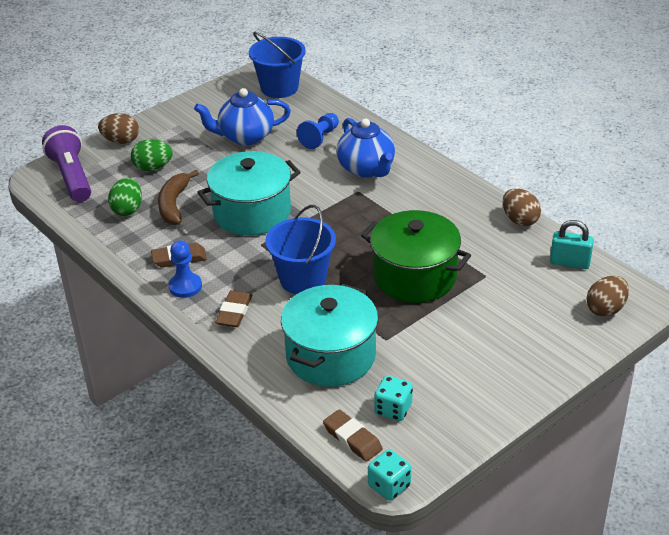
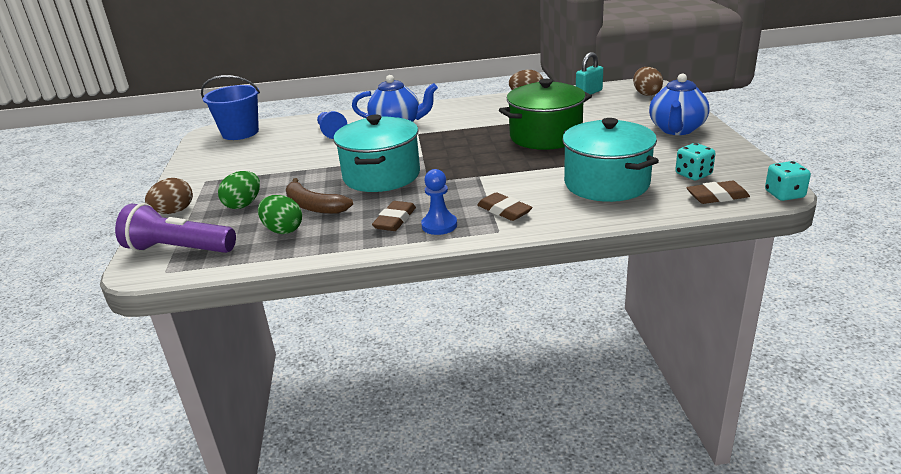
camera: 55 degrees left, 10 degrees down
blue teapot [194,88,291,146] -> blue teapot moved to [649,73,710,135]
blue bucket [265,205,336,294] -> none

